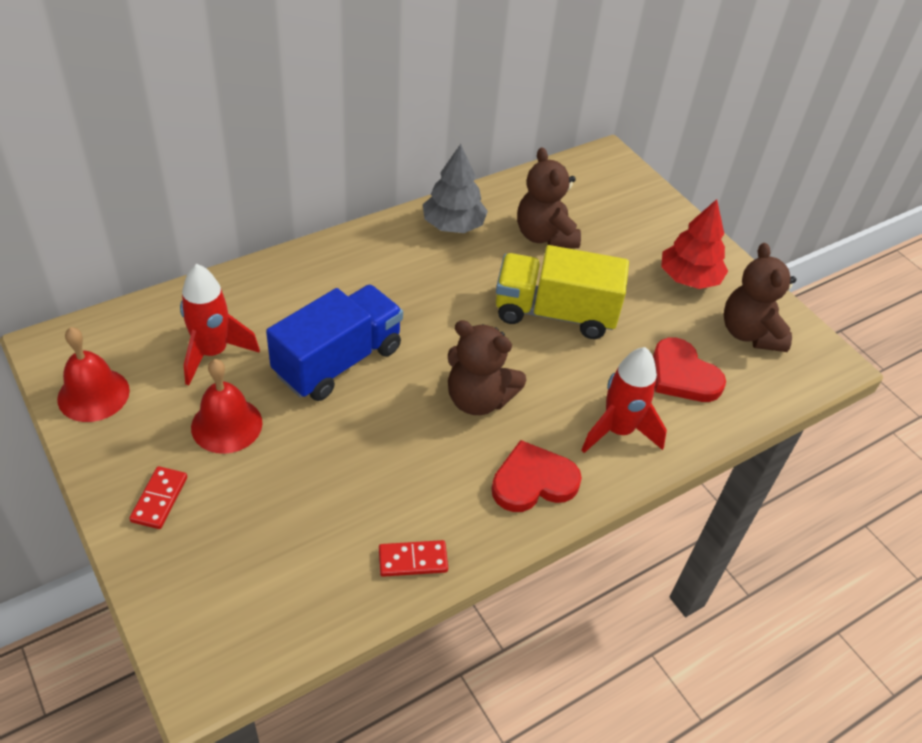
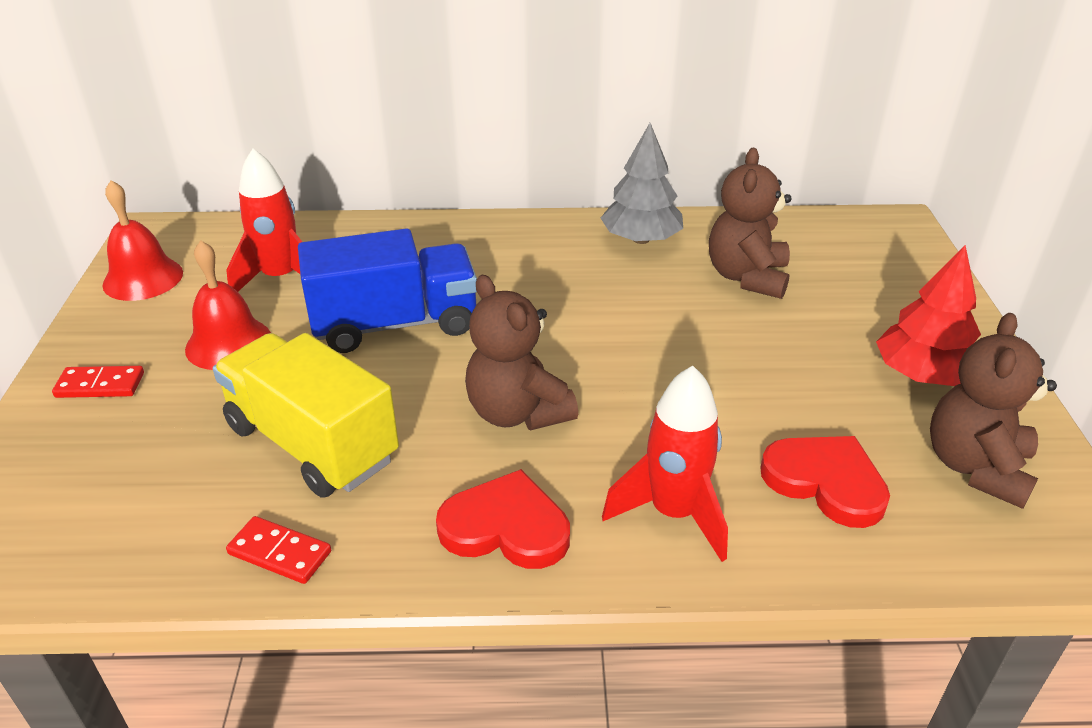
camera: 35 degrees right, 10 degrees down
red domino [129,466,187,529] -> red domino turned 45 degrees clockwise [52,366,144,398]
yellow truck [496,245,629,339] -> yellow truck moved to [213,333,399,498]
red heart [653,338,726,402] -> red heart turned 135 degrees clockwise [760,436,890,528]

